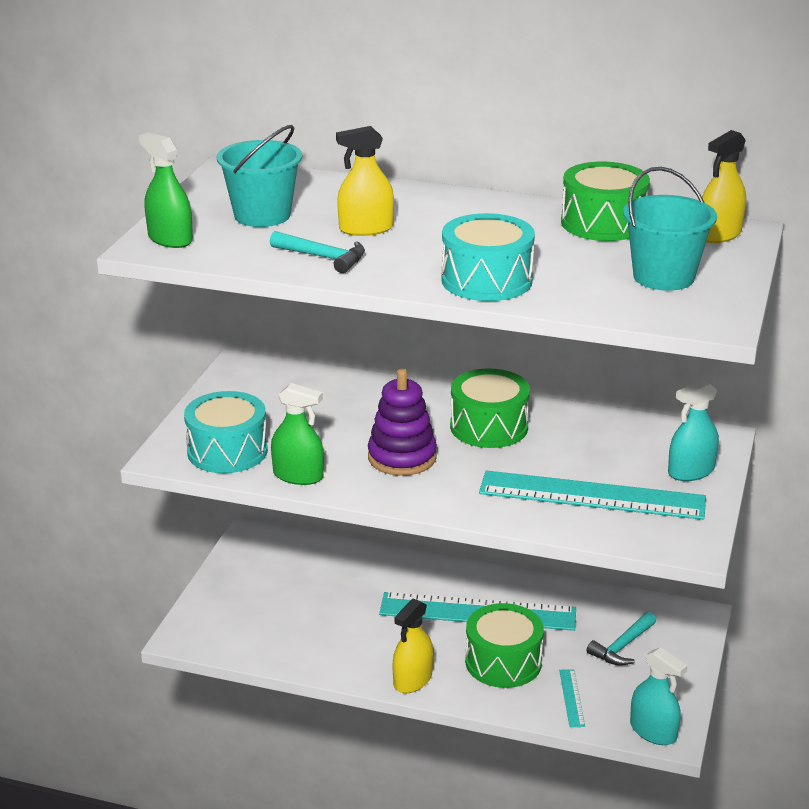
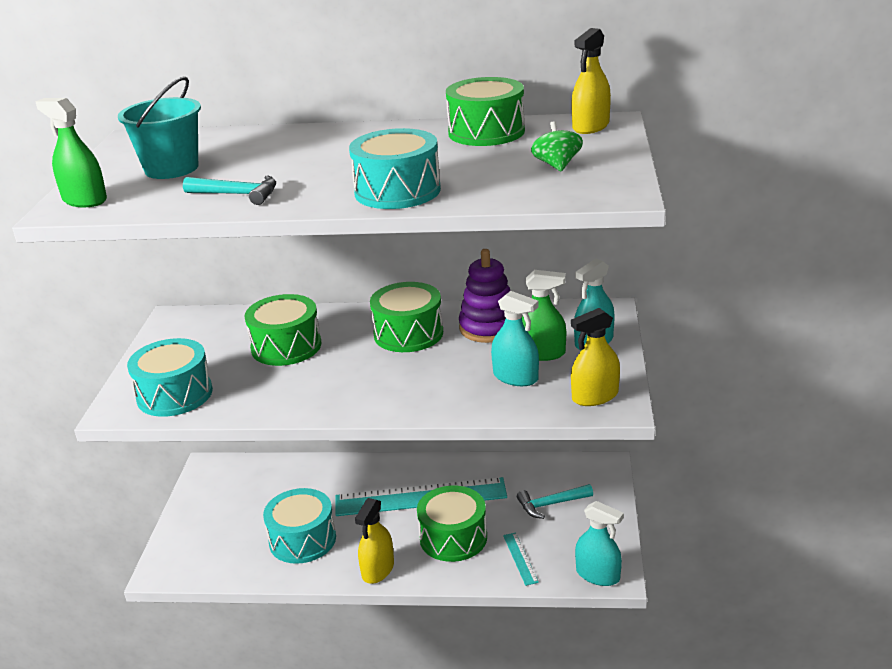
camera: 10 degrees left, 0 degrees up
green spray bottle [271,383,324,485] -> green spray bottle moved to [522,270,566,361]
yellow spray bottle [336,126,394,236] -> yellow spray bottle moved to [571,308,620,406]
purple stacking toy [368,369,437,476] -> purple stacking toy moved to [459,249,511,343]
turquoise ruler [479,470,706,520] -> turquoise spray bottle [491,291,539,386]
turquoise hammer [587,612,656,666] -> turquoise hammer turned 45 degrees clockwise [517,484,593,519]
turquoise bucket [623,167,717,291] -> green spinning top [531,121,583,172]
none -> green drum [245,294,321,366]
none -> turquoise drum [263,488,336,564]

